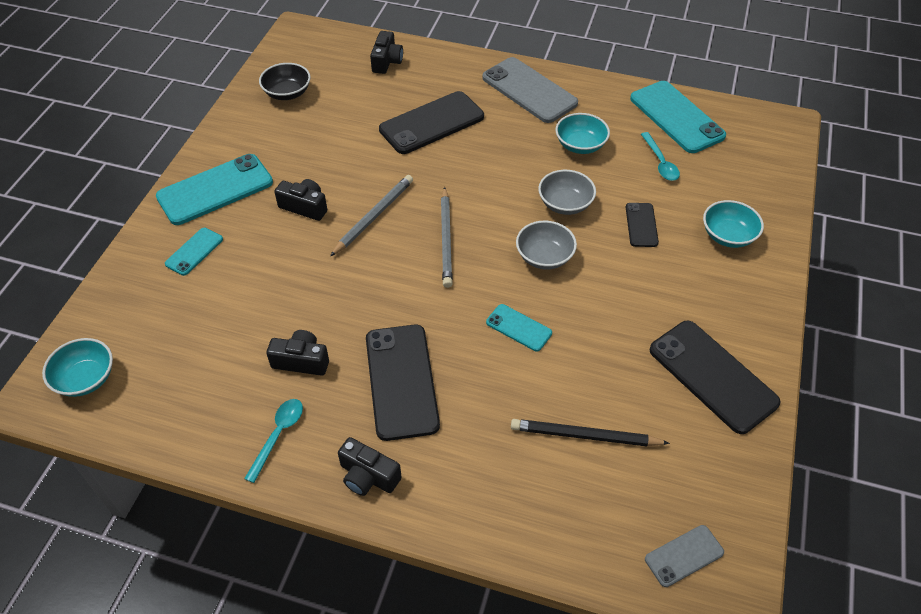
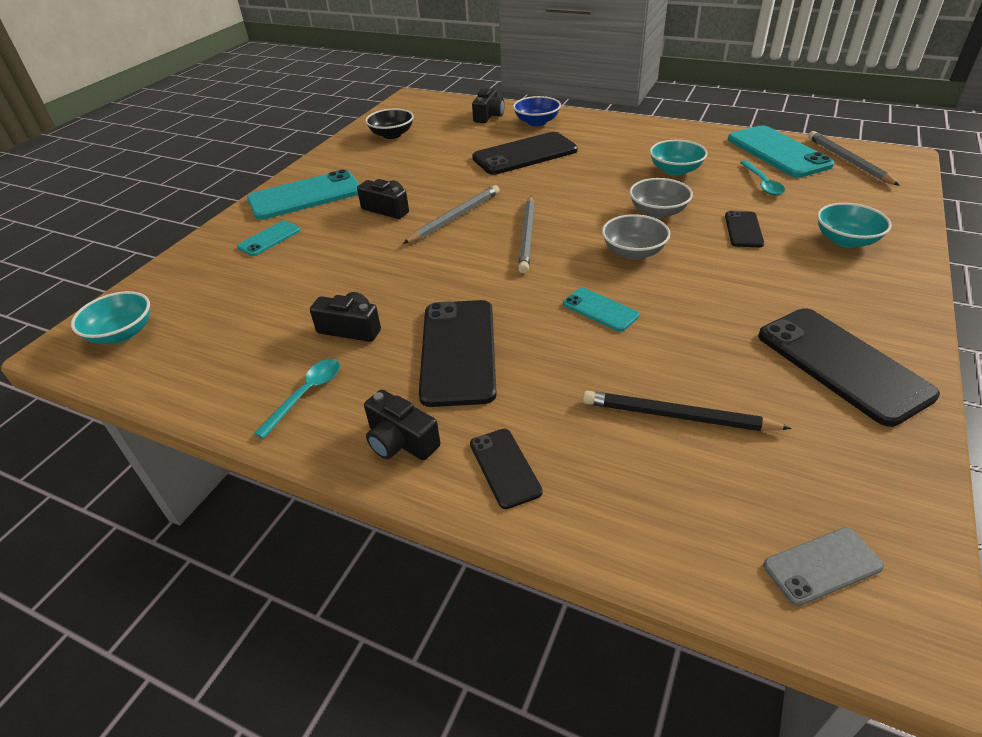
camera: 10 degrees right, 10 degrees down
grey phone [482,57,578,123] -> none
none -> black phone [470,429,543,509]
none -> blue bowl [513,96,561,126]
none -> grey pencil [808,131,900,186]

